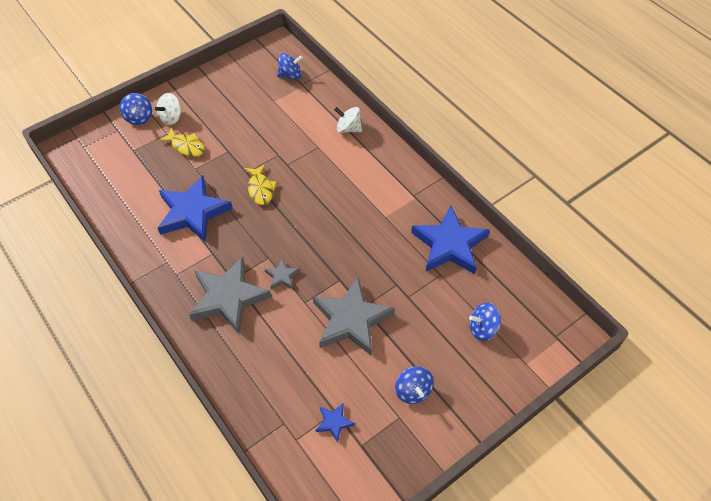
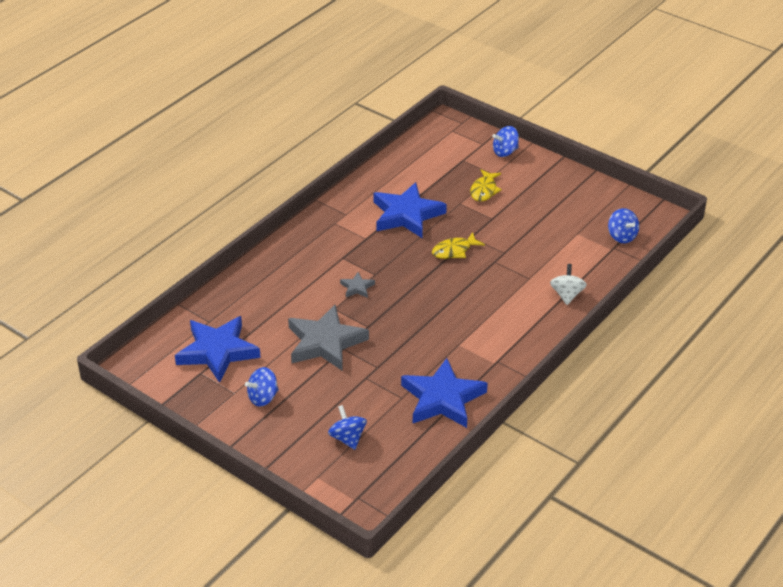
camera: 75 degrees right, 15 degrees down
white spinning top [155,93,182,125] -> none
grey star [189,257,271,334] -> none
blue star [315,403,355,443] -> blue star [175,316,261,383], size x2.28

